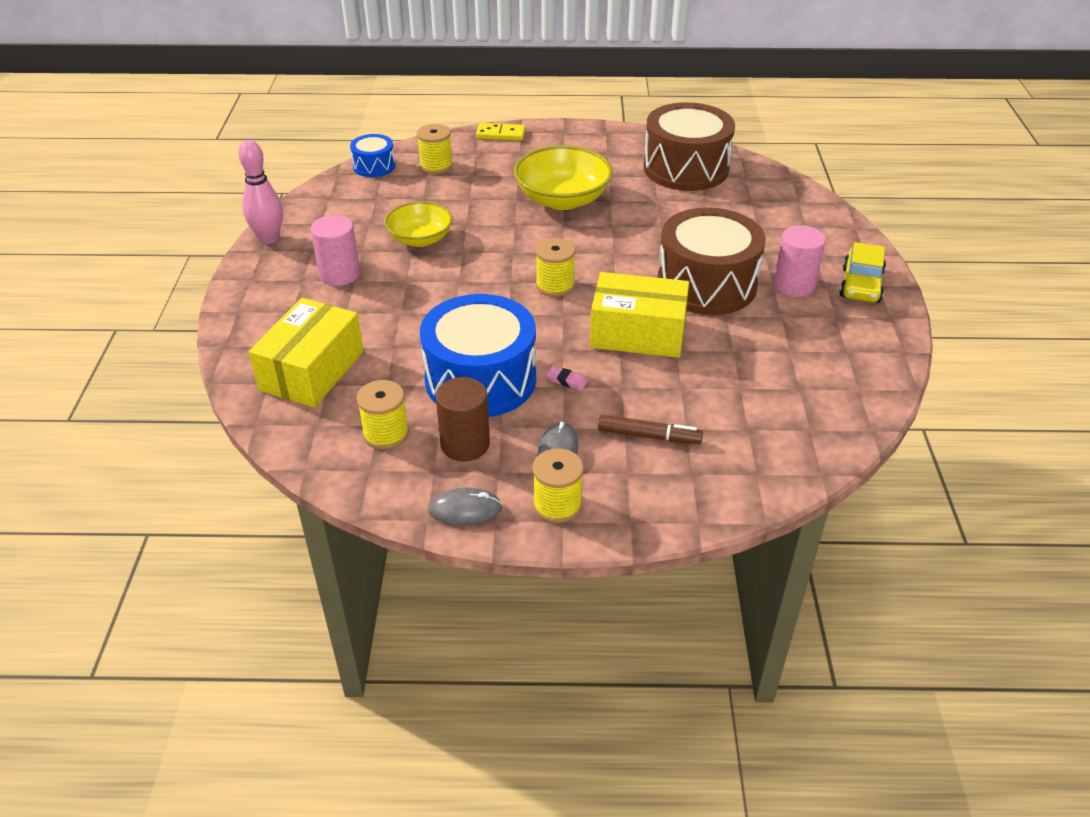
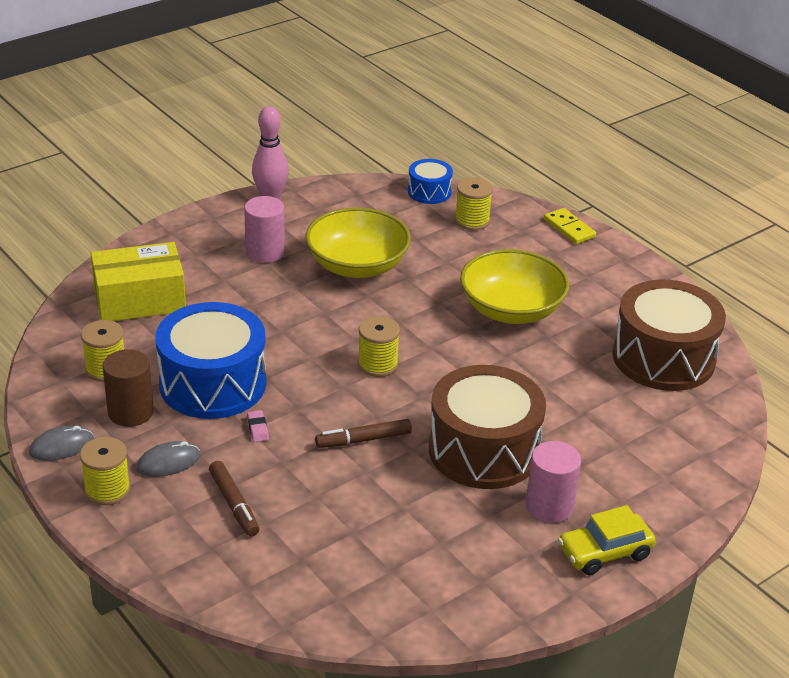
camera: 50 degrees right, 5 degrees down
yellow bowl [384,202,453,247] -> yellow bowl [306,207,411,278], size x1.53
grey mouse [429,488,503,525] -> grey mouse turned 75 degrees counterclockwise [29,426,94,461]
yellow box [590,272,689,358] -> brown marker [315,419,412,448]

